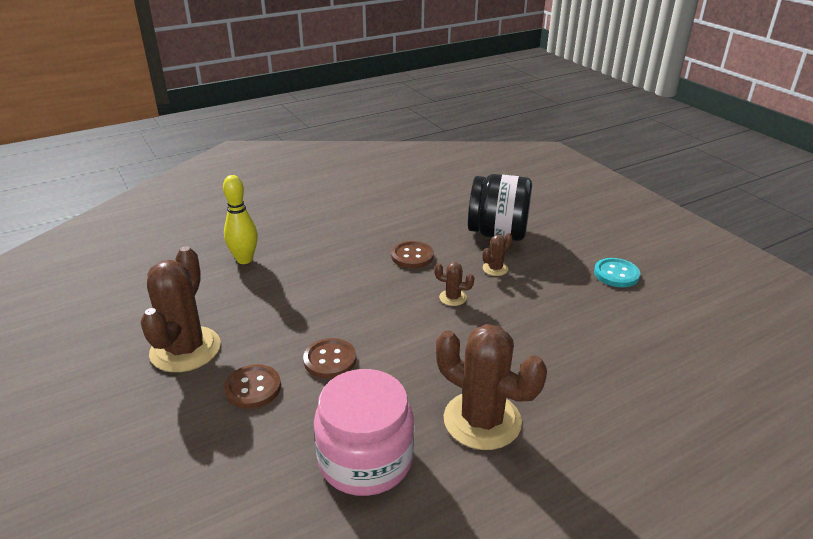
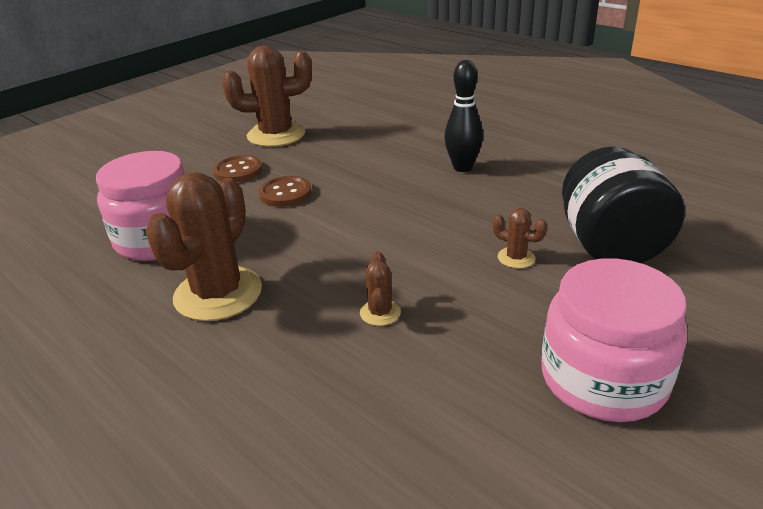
camera: 75 degrees right, 0 degrees up
yellow bowling pin [223,175,258,264] -> none
brown button [391,241,434,268] -> none
brown cactus [434,262,474,306] -> brown cactus moved to [360,251,401,326]
turquoise button [594,258,640,287] -> pink jar [541,258,687,422]
none -> black bowling pin [444,60,483,172]

